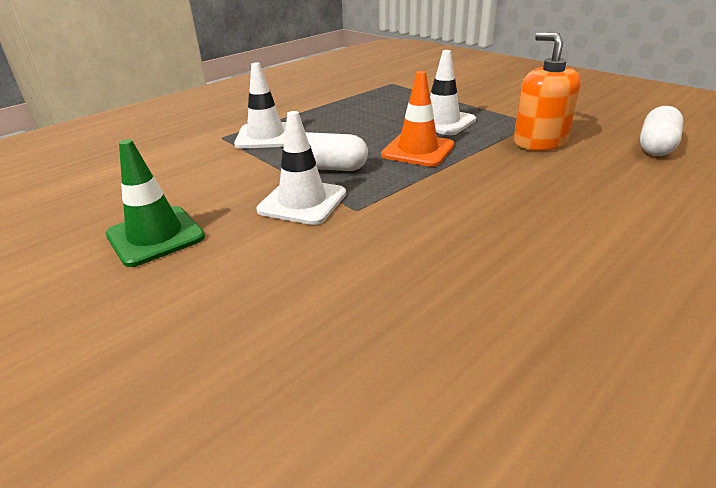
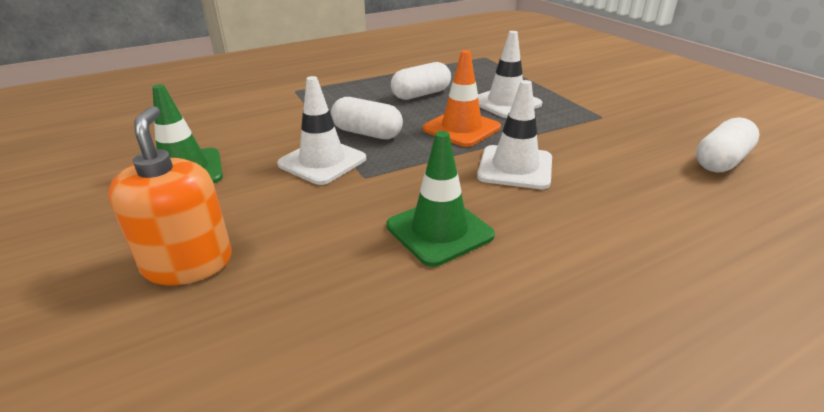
camera: 15 degrees right, 0 degrees up
white traffic cone [234,63,286,148] -> white traffic cone moved to [477,80,552,189]
orange soap dispenser [514,32,581,151] -> orange soap dispenser moved to [108,106,232,285]
none -> green traffic cone [386,131,495,267]
none -> white capsule [391,62,451,100]

